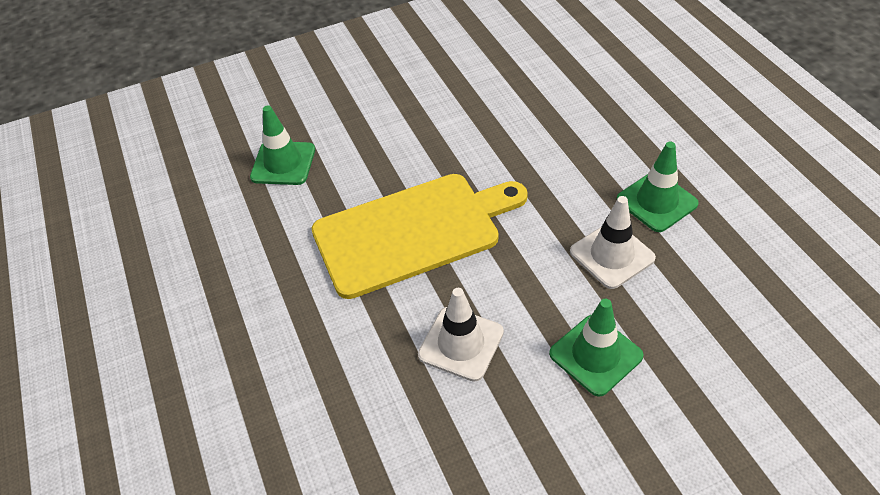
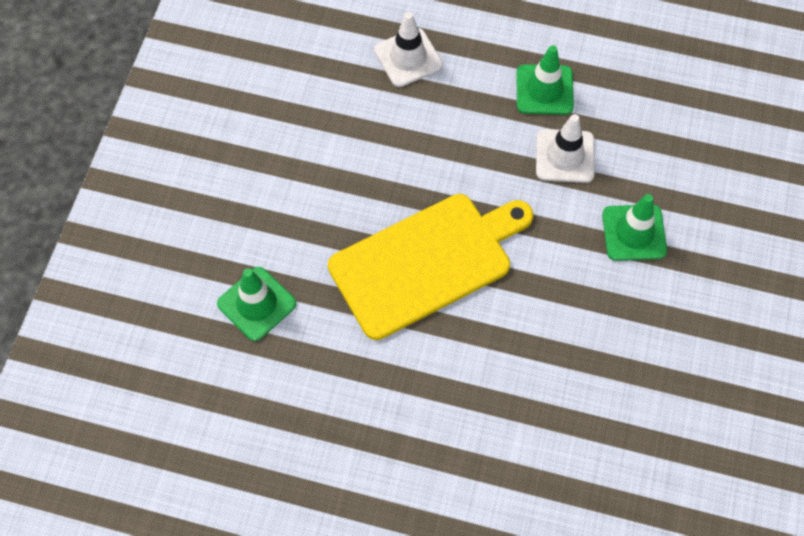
camera: 55 degrees left, 15 degrees up
yellow cutting board [312,174,528,299] -> yellow cutting board turned 45 degrees clockwise [328,194,533,340]
white traffic cone [418,288,504,382] -> white traffic cone moved to [374,12,443,87]

